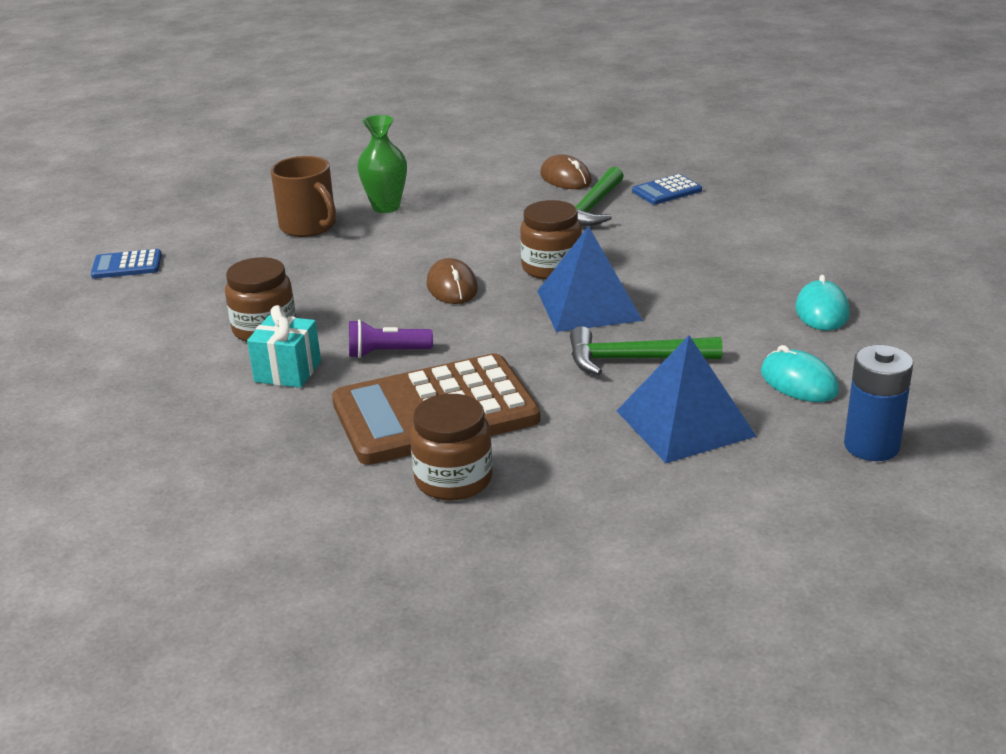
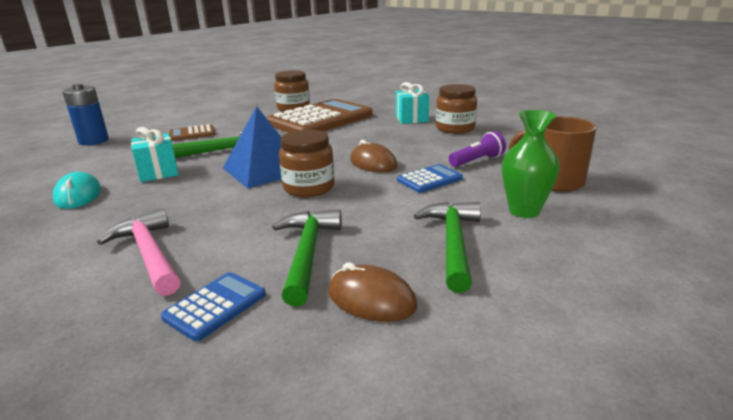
camera: 155 degrees right, 5 degrees down
blue calculator [91,249,162,279] -> blue calculator moved to [397,164,463,193]
purple flashlight [349,319,433,358] -> purple flashlight moved to [449,131,506,167]
blue pyramid [617,335,756,463] -> brown calculator [169,124,215,141]
turquoise mouse [761,345,839,402] -> none
none -> pink hammer [97,208,180,296]
none -> turquoise gift [131,127,179,182]
none -> green hammer [414,202,481,293]

